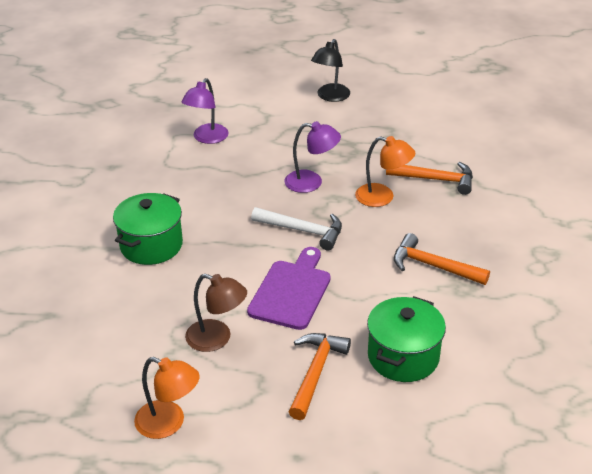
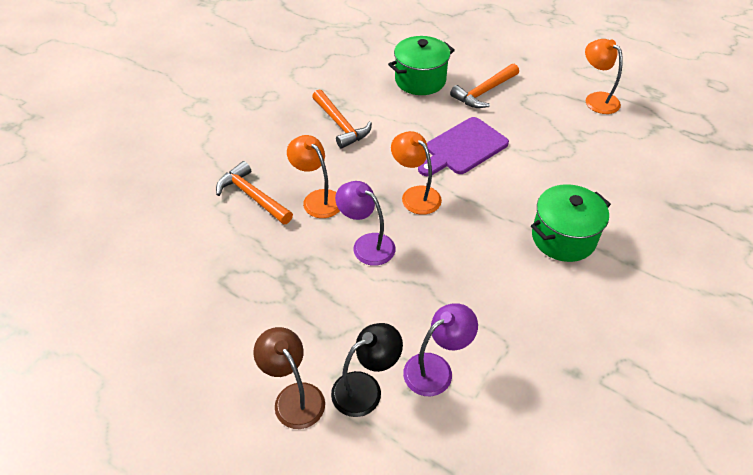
camera: 150 degrees left, 10 degrees up
brown lamp [185,274,247,352] -> brown lamp moved to [253,327,325,429]
white hammer [251,207,342,250] -> orange lamp [391,131,442,215]
black lamp [311,39,350,102] -> black lamp moved to [331,323,403,417]

